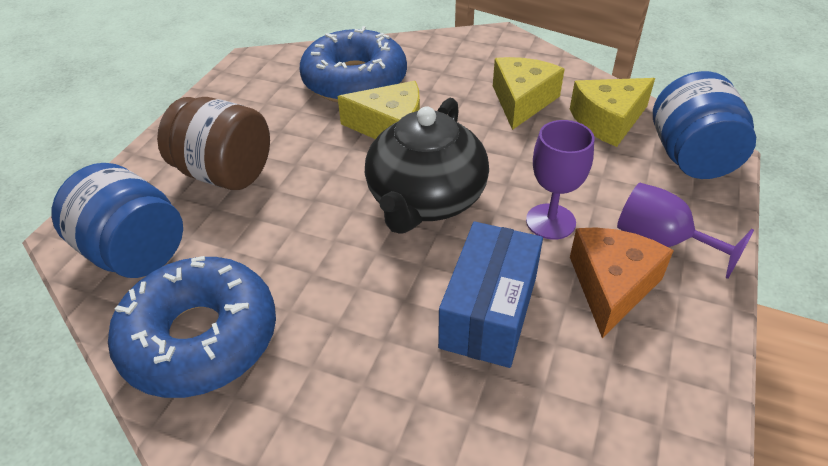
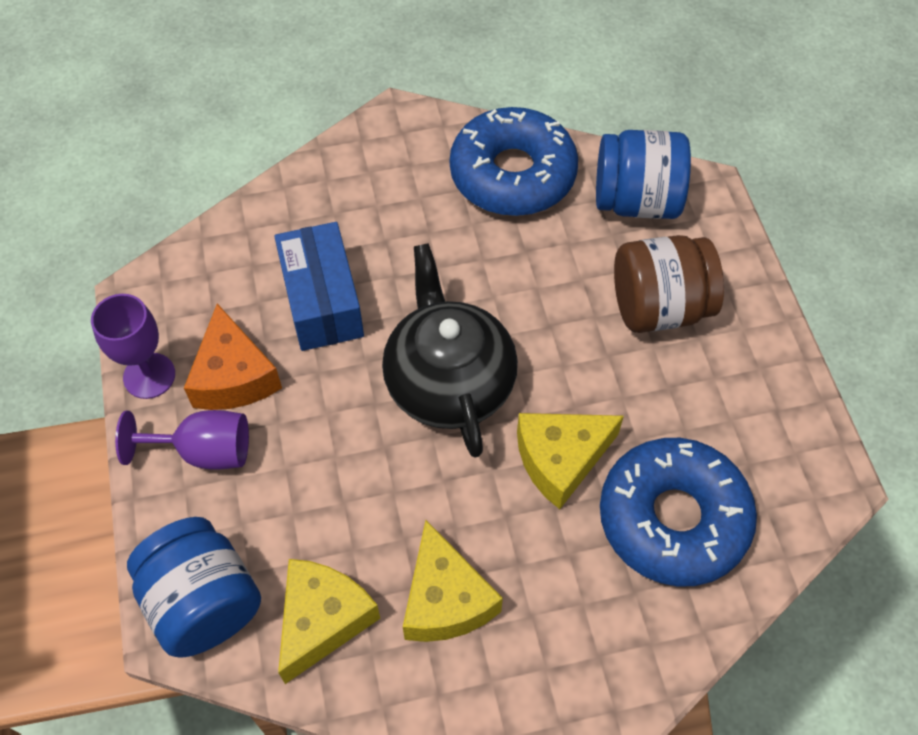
camera: 145 degrees right, 15 degrees up
purple goblet [526,120,595,240] -> purple goblet moved to [91,294,175,399]

